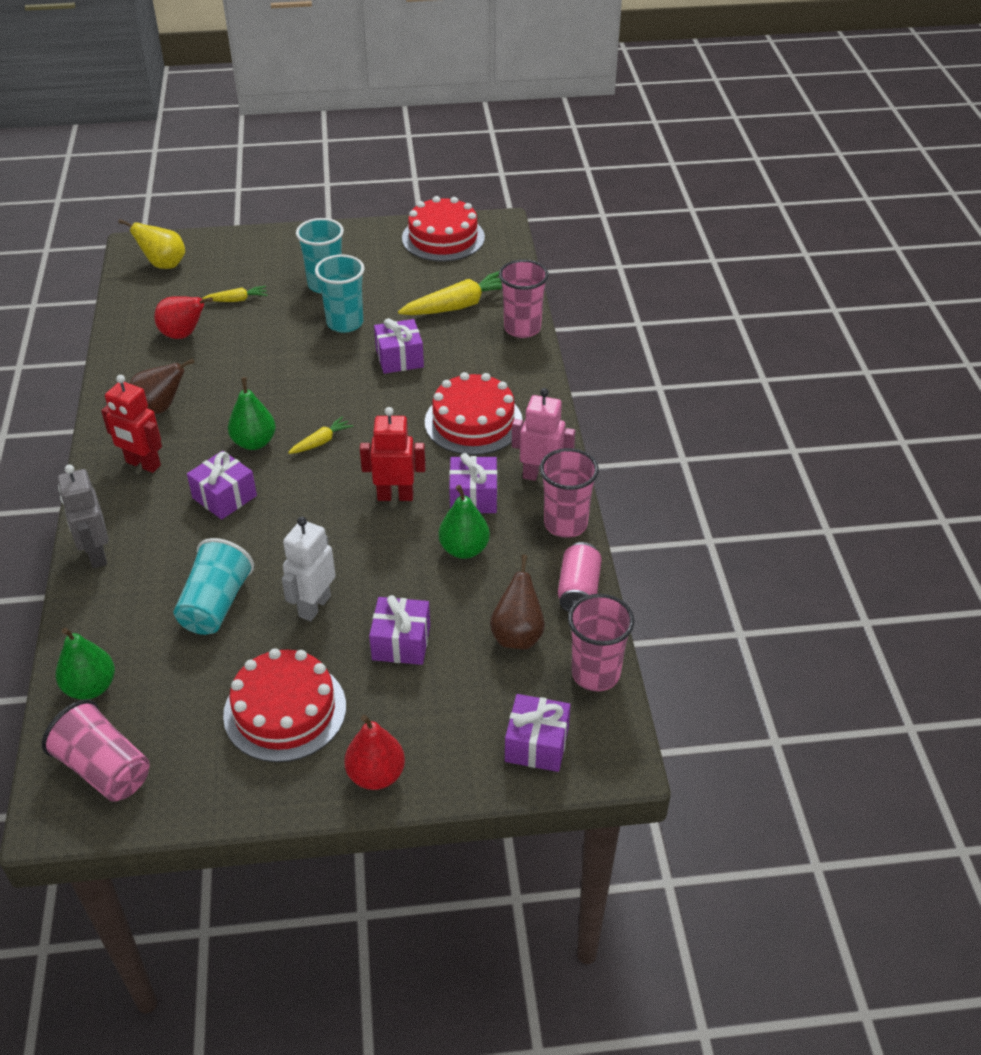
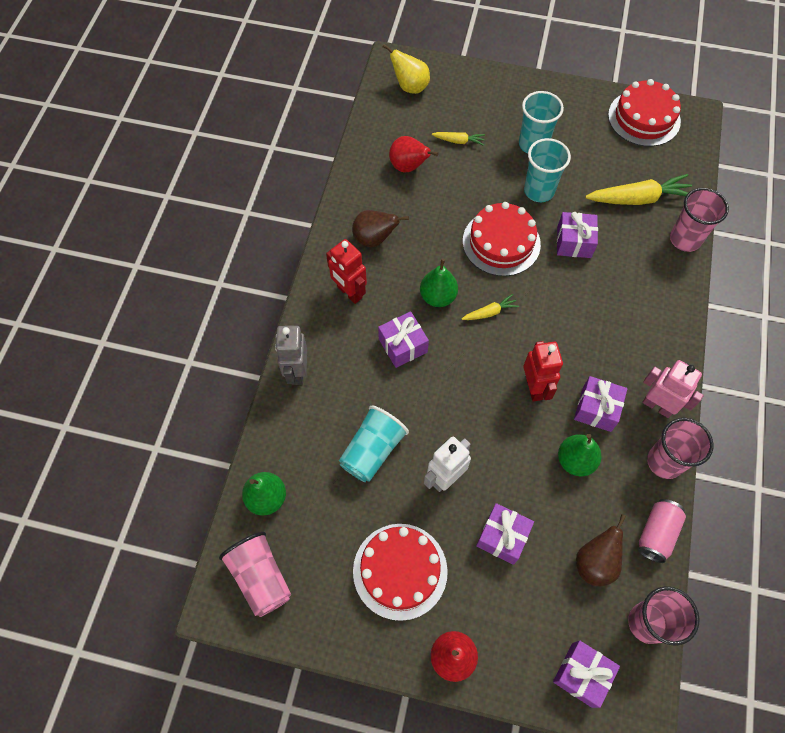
camera: 20 degrees right, 20 degrees up
red robot [360,407,426,501] -> red robot turned 60 degrees clockwise [523,341,563,402]
red cake [425,372,523,455] -> red cake moved to [463,202,541,276]

